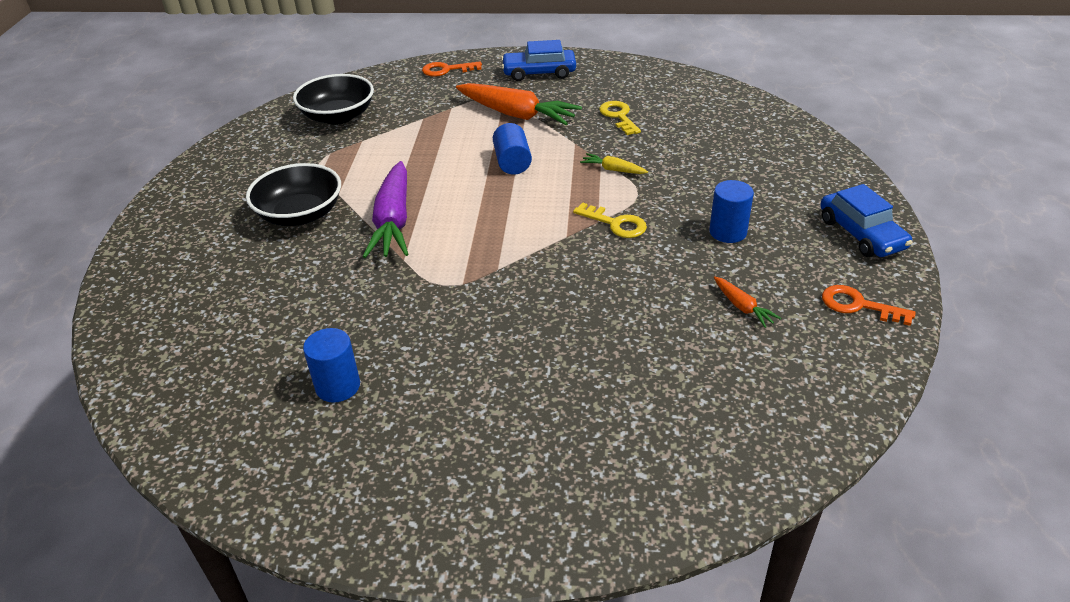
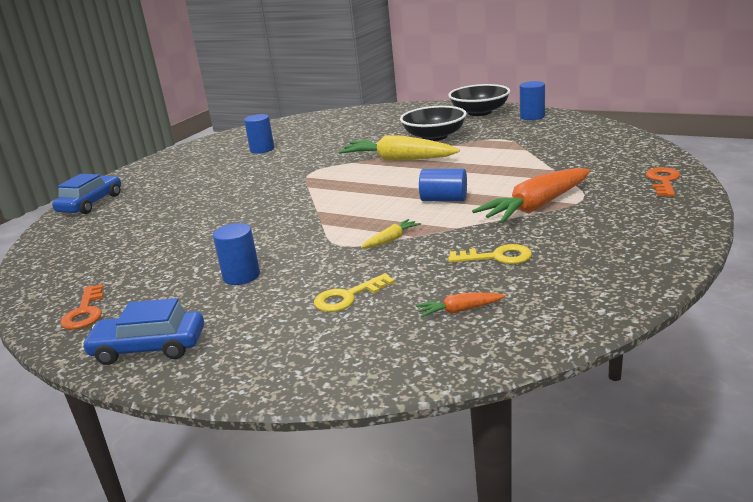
camera: 115 degrees right, 15 degrees down
black bowl [293,74,374,125] -> black bowl moved to [448,84,510,116]
purple carrot [363,161,408,258] -> yellow carrot [339,135,460,161]
blue car [501,40,576,81] -> blue car moved to [52,174,121,214]
yellow key [573,202,647,238] -> yellow key moved to [314,273,395,312]
orange carrot [714,276,781,328] -> orange carrot moved to [416,293,505,318]
orange key [822,285,916,326] -> orange key turned 120 degrees clockwise [60,284,104,330]
none -> blue cylinder [520,81,545,120]

